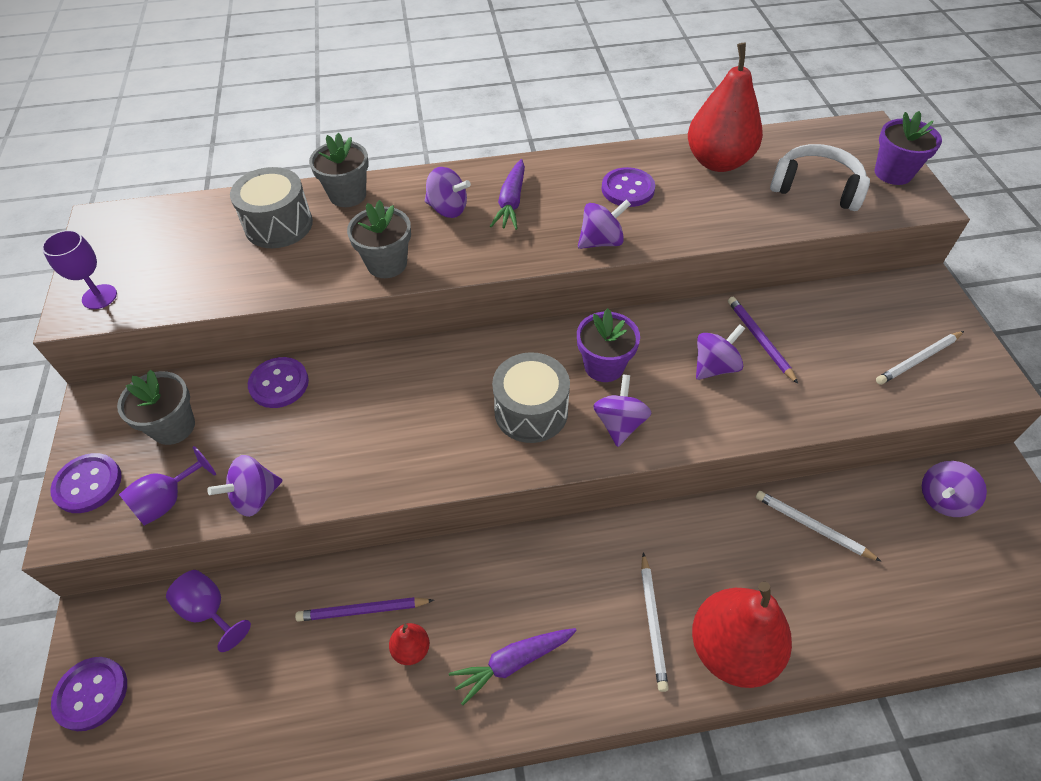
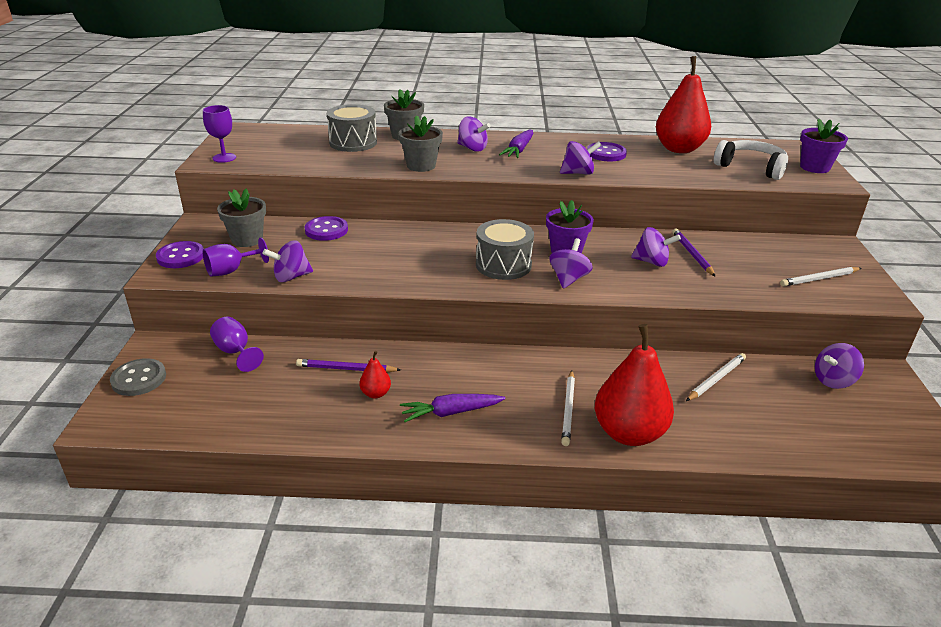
camera: 10 degrees right, 20 degrees down
purple button [51,657,127,731] -> grey button [110,358,166,396]
purple spinning top [696,324,745,380] -> purple spinning top turned 45 degrees clockwise [631,227,681,267]
white pencil [756,491,881,561] -> white pencil turned 90 degrees clockwise [686,353,746,401]

